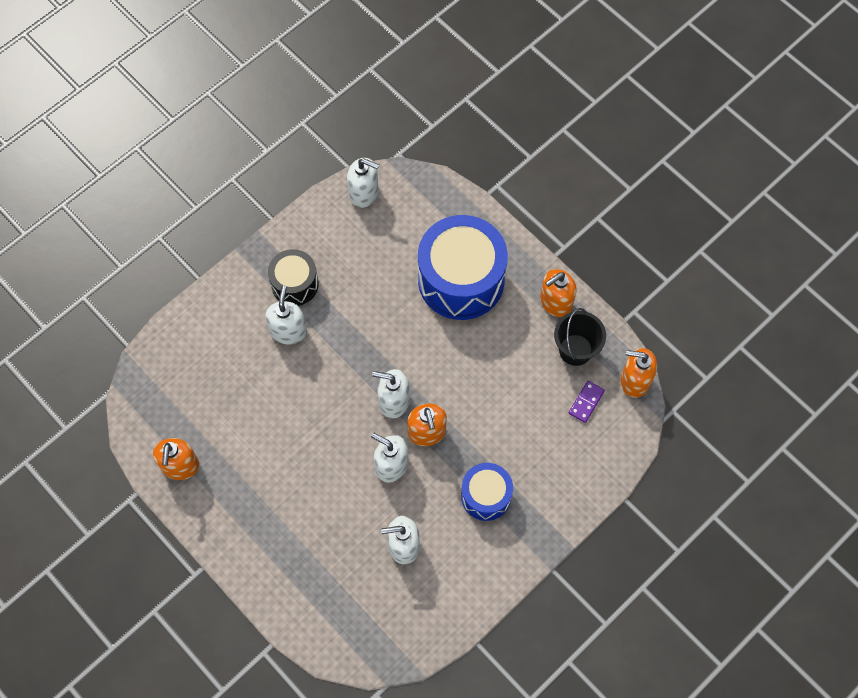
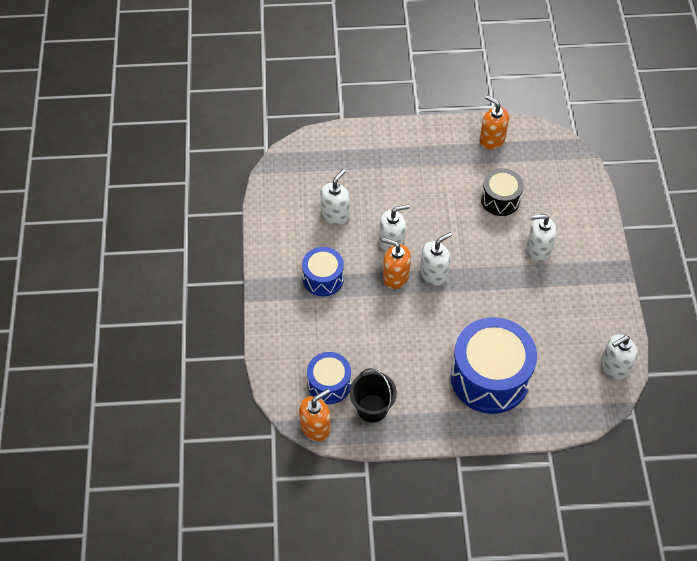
camera: 130 degrees right, 10 degrees down
white soap dispenser [265,286,307,345] -> white soap dispenser turned 135 degrees clockwise [526,214,557,262]
black drum [268,249,319,306] -> black drum moved to [481,168,524,216]
orange soap dispenser [540,269,576,317] -> none
purple domino [569,381,605,423] -> blue drum [307,352,351,404]

